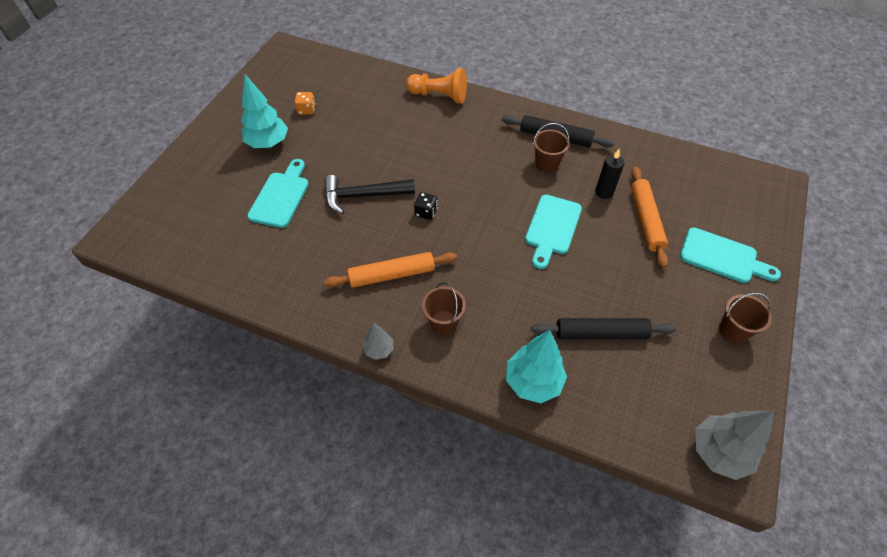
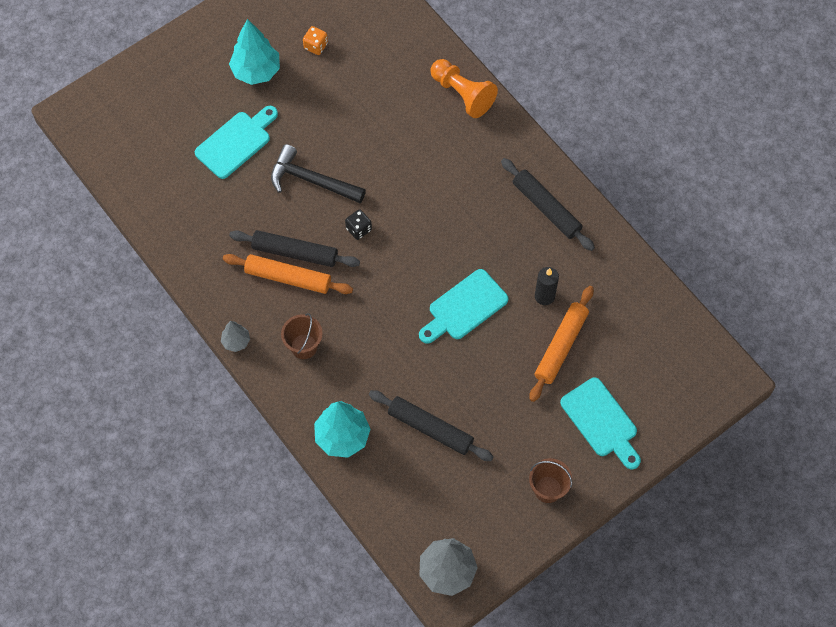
camera: 30 degrees right, 10 degrees up
brown bucket [533,123,570,172] -> none
none -> black rolling pin [229,230,360,267]

